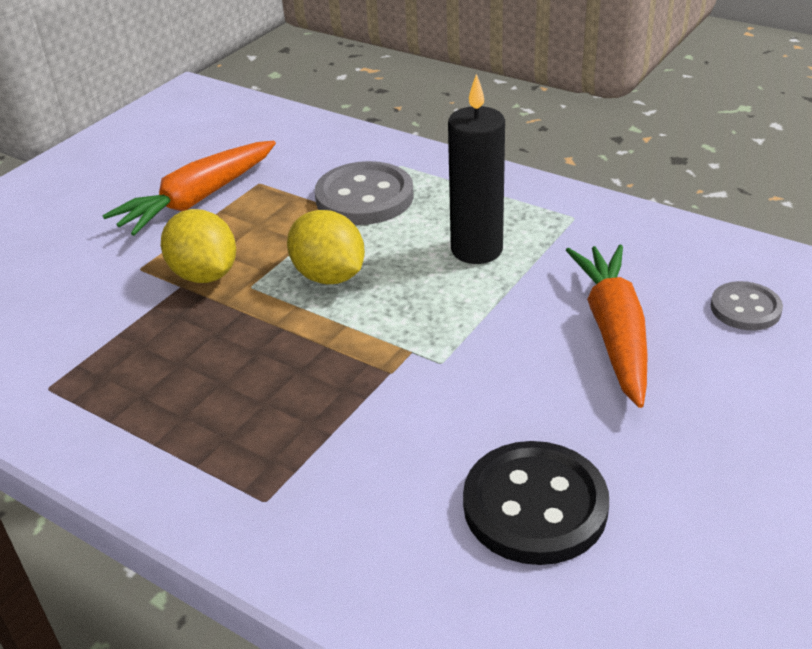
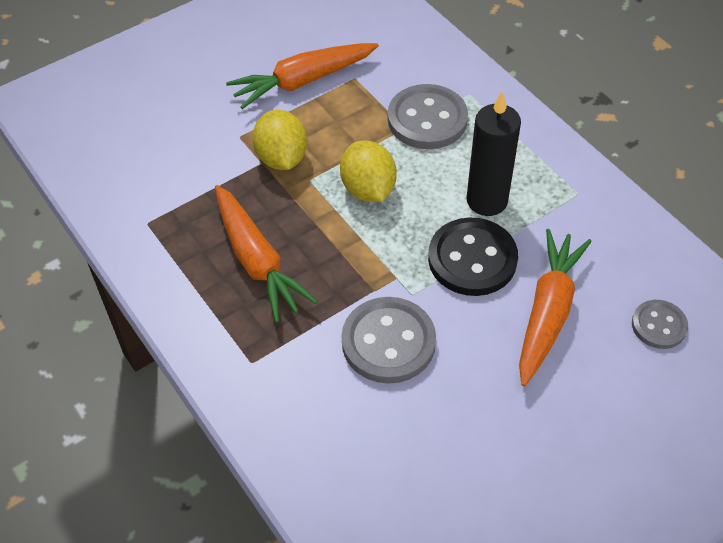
camera: 20 degrees right, 15 degrees up
black button [463,441,609,565] -> black button moved to [428,217,518,296]
none -> orange carrot [215,185,318,323]
none -> grey button [342,297,436,384]

